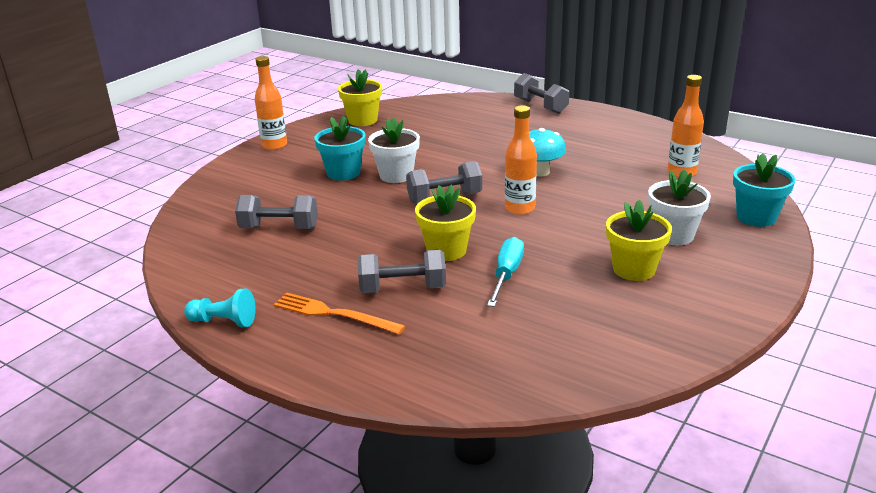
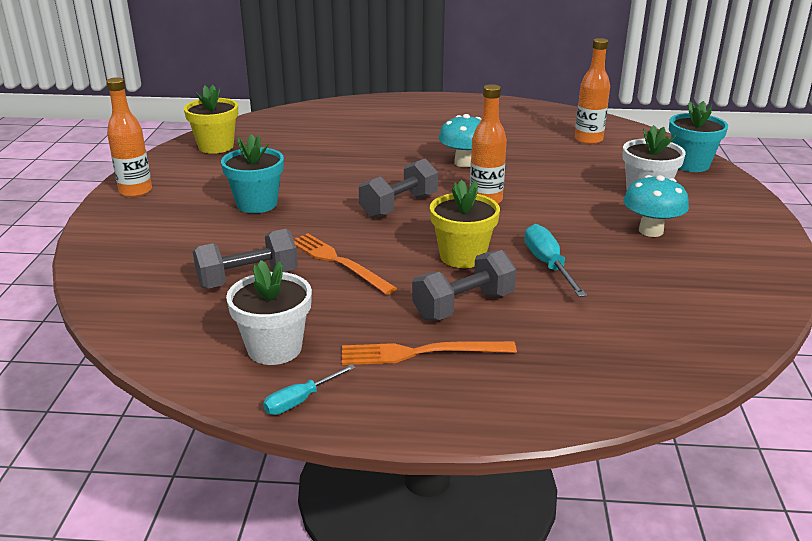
camera: 30 degrees left, 0 degrees up
turquoise pawn [184,288,255,327] -> turquoise screwdriver [263,364,356,415]
white flower pot [368,118,420,183] -> white flower pot moved to [226,260,312,365]
grey dumbbell [514,73,569,114] -> none
yellow flower pot [606,200,672,281] -> turquoise mushroom [623,175,689,237]
none -> orange fork [294,234,397,295]

